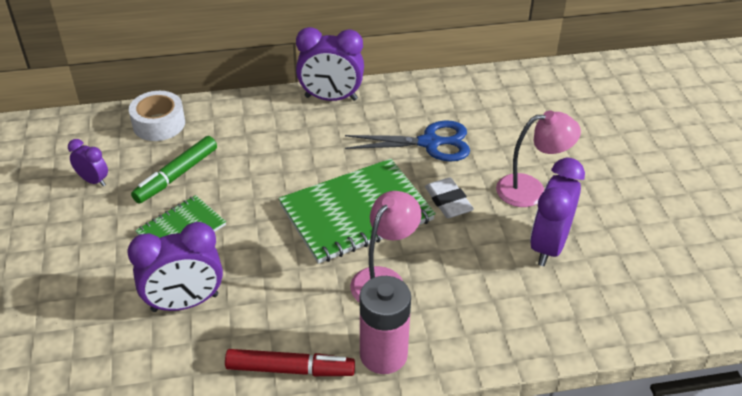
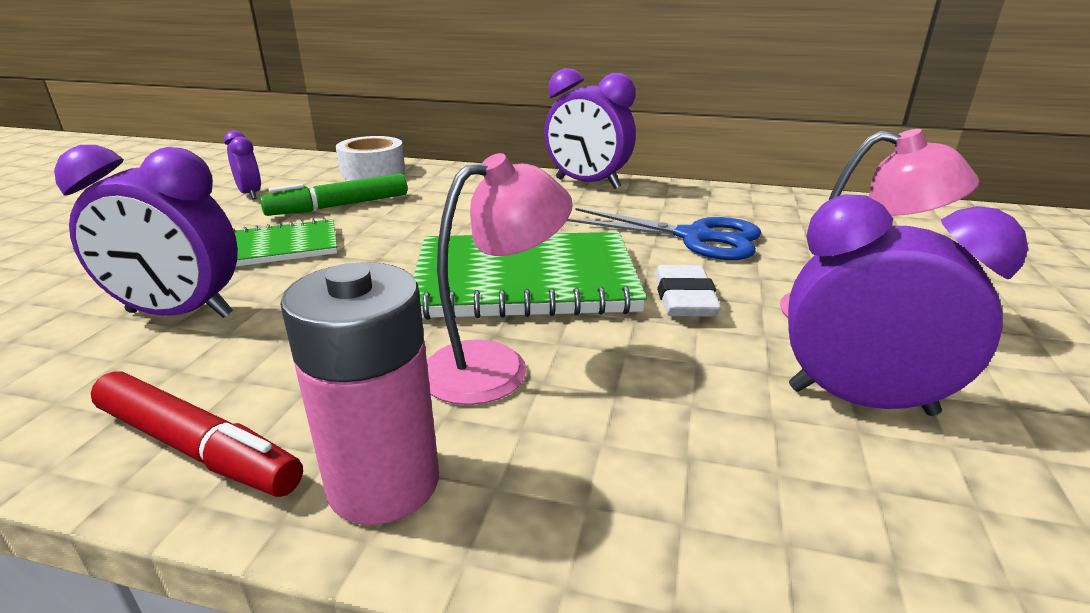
camera: 25 degrees right, 15 degrees down
purple clock [530,157,585,266] -> purple clock turned 60 degrees clockwise [788,194,1028,416]

